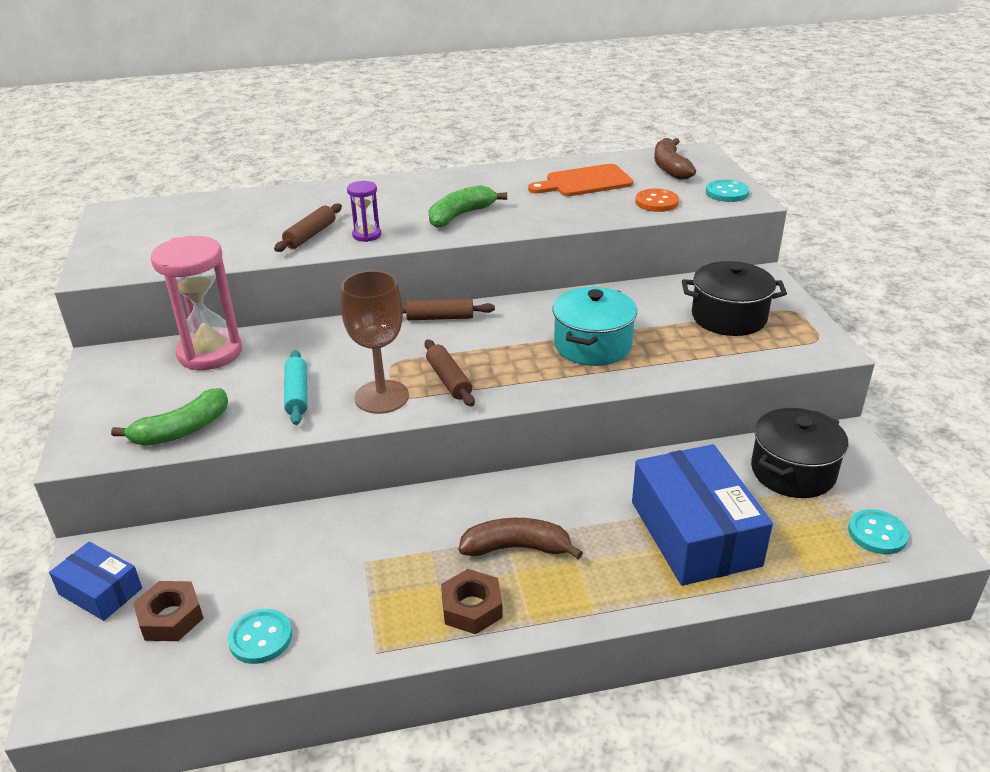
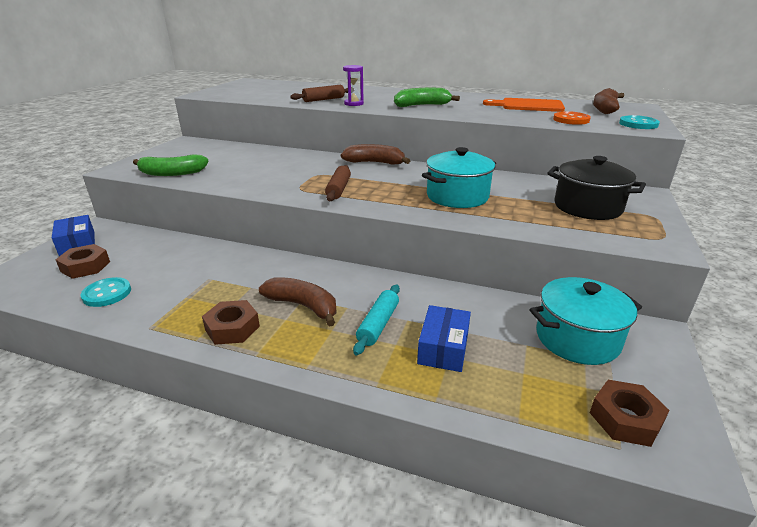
camera: 30 degrees right, 5 degrees down
pink hourglass [151,236,242,370] -> none
turquoise rolling pin [284,350,308,425] -> turquoise rolling pin moved to [353,285,400,355]
brown goblet [341,270,409,414] -> none
brown rolling pin [403,298,495,320] -> brown banana [341,144,410,164]
blue box [632,444,773,586] -> blue box [417,305,471,372], size x0.53
black pot [751,408,848,498] -> turquoise pot [530,277,642,365]
turquoise button [848,509,909,554] -> brown nut [590,380,670,447]

